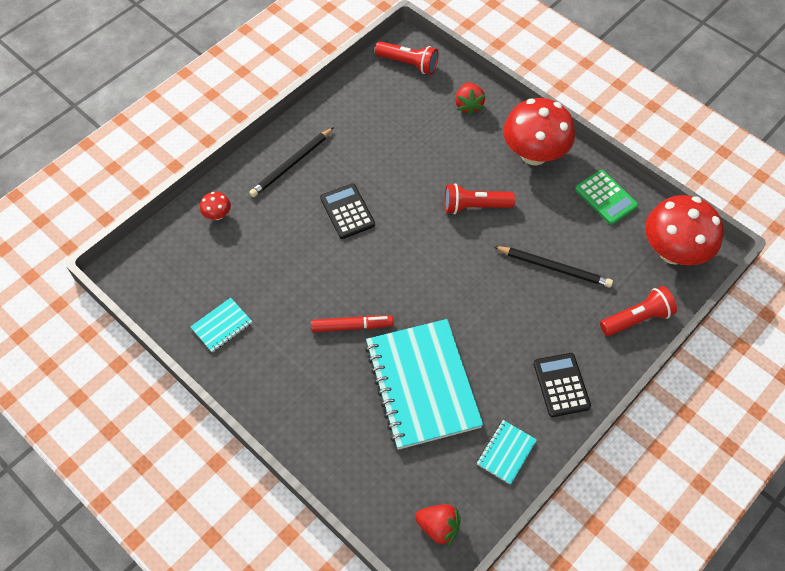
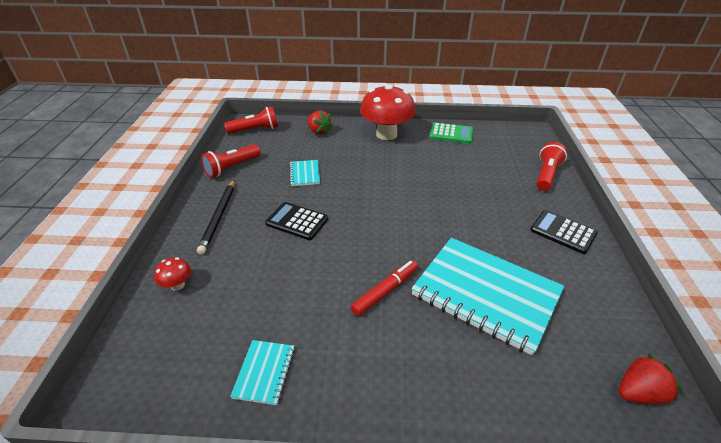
camera: 40 degrees left, 20 degrees down
red flashlight [444,183,515,214] -> red flashlight moved to [201,144,261,178]
turquoise notebook [477,420,537,485] -> turquoise notebook moved to [289,160,320,186]
black pencil [493,246,613,288] -> none
red mushroom [645,195,723,265] -> none

